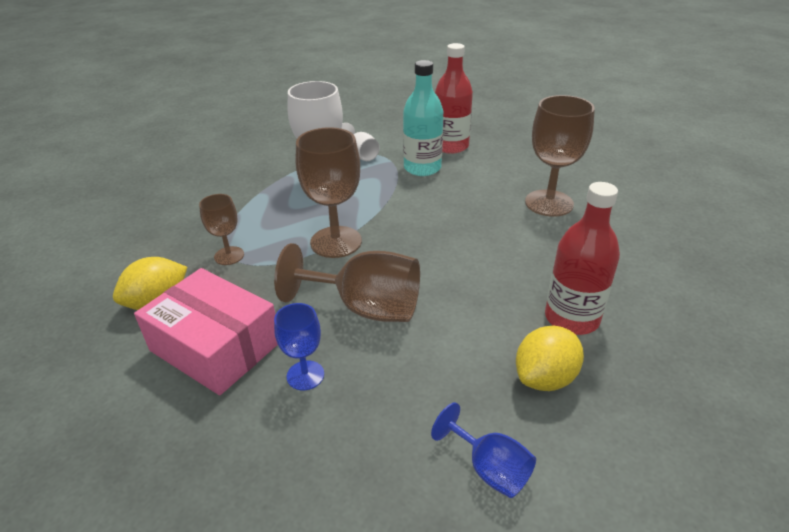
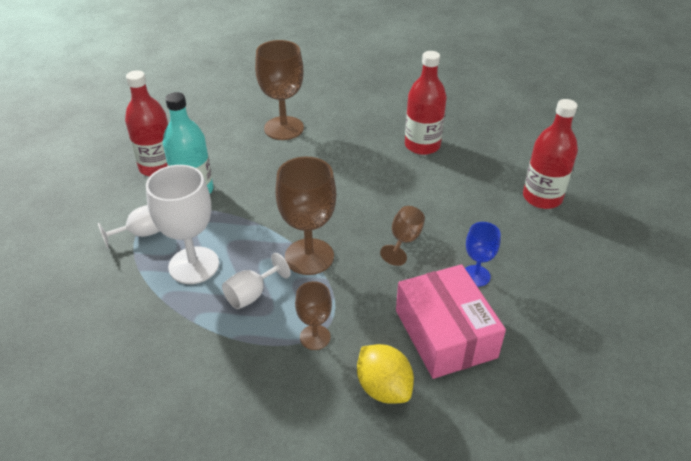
camera: 85 degrees left, 5 degrees up
pink box [134,268,278,395] -> pink box turned 60 degrees counterclockwise [396,264,506,379]
brown goblet [274,243,420,322] -> brown goblet [380,206,425,266], size x0.56
blue goblet [431,402,536,498] -> red bottle [523,99,578,209]
yellow lemon [516,326,584,391] -> none
none -> white goblet [222,253,291,309]

